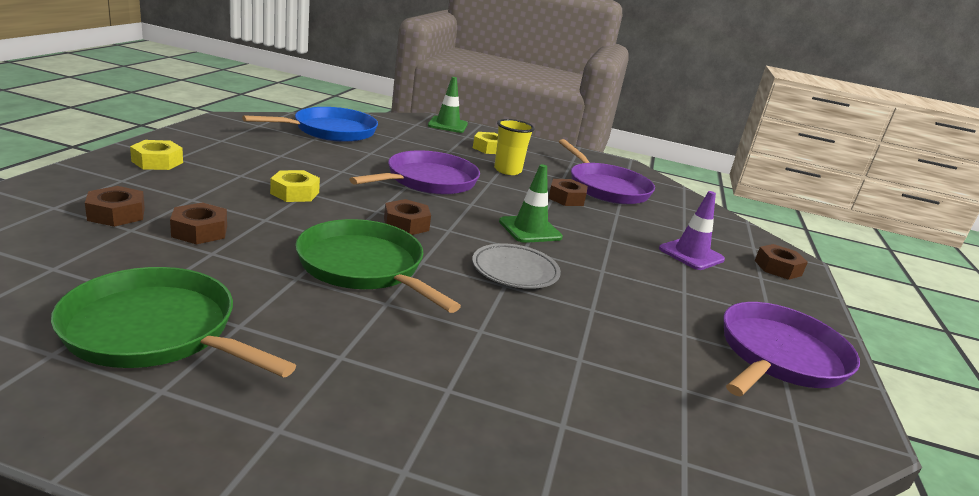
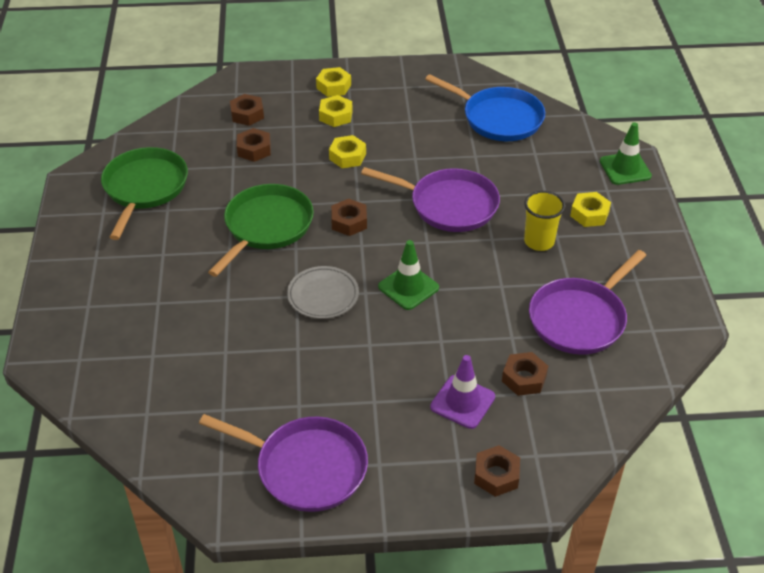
camera: 75 degrees right, 20 degrees up
brown nut [548,179,588,206] -> brown nut moved to [502,352,548,396]
none -> yellow nut [319,95,353,127]

